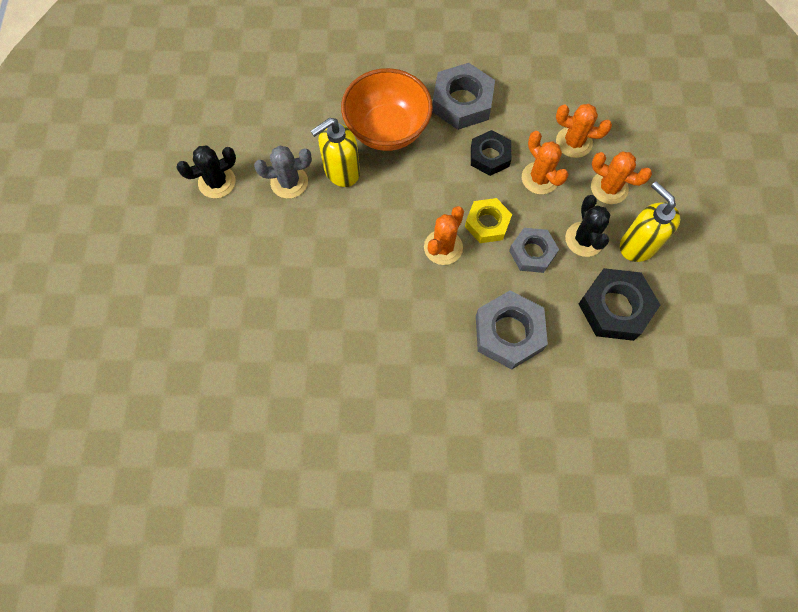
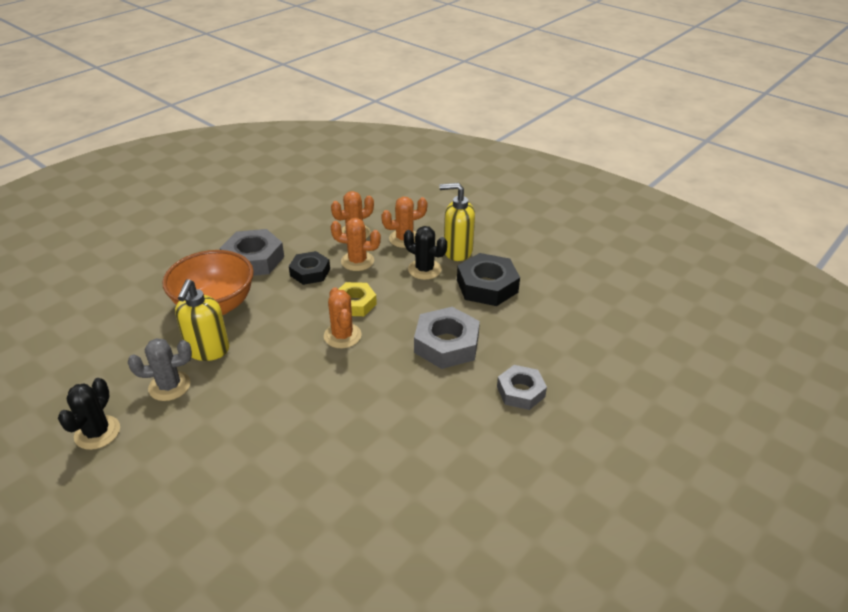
camera: 50 degrees left, 30 degrees down
grey cactus [254,145,312,199] -> grey cactus turned 45 degrees clockwise [128,338,192,401]
grey nut [509,228,559,273] -> grey nut moved to [497,365,547,410]

